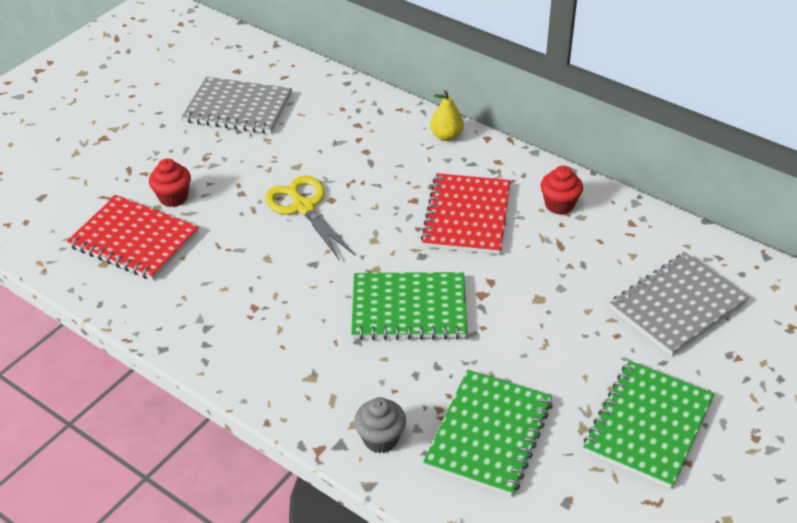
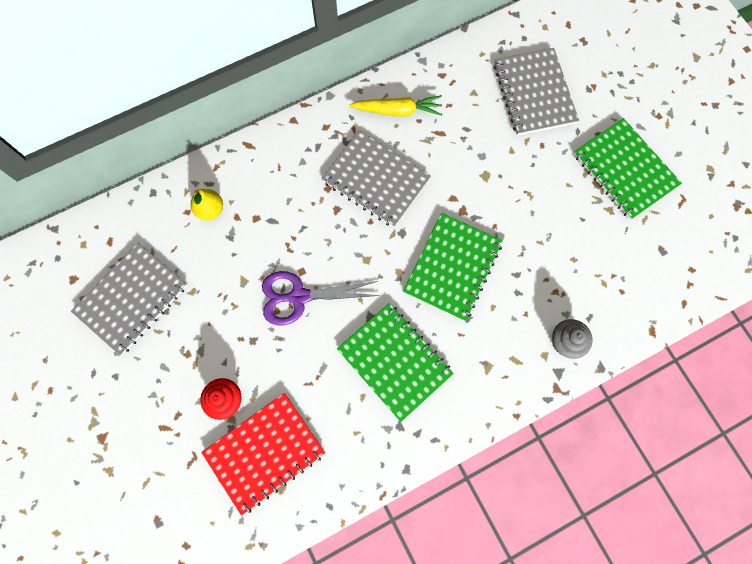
camera: 65 degrees left, 30 degrees up
yellow scissors [265,176,355,261] -> purple scissors [262,271,380,325]
red notebook [421,173,510,255] -> grey notebook [321,130,431,227]
green notebook [423,370,552,496] -> green notebook moved to [337,303,454,422]
yellow pear [430,90,464,141] -> yellow pear moved to [191,189,223,220]
red cupcake [540,165,583,215] -> yellow carrot [349,95,443,116]

